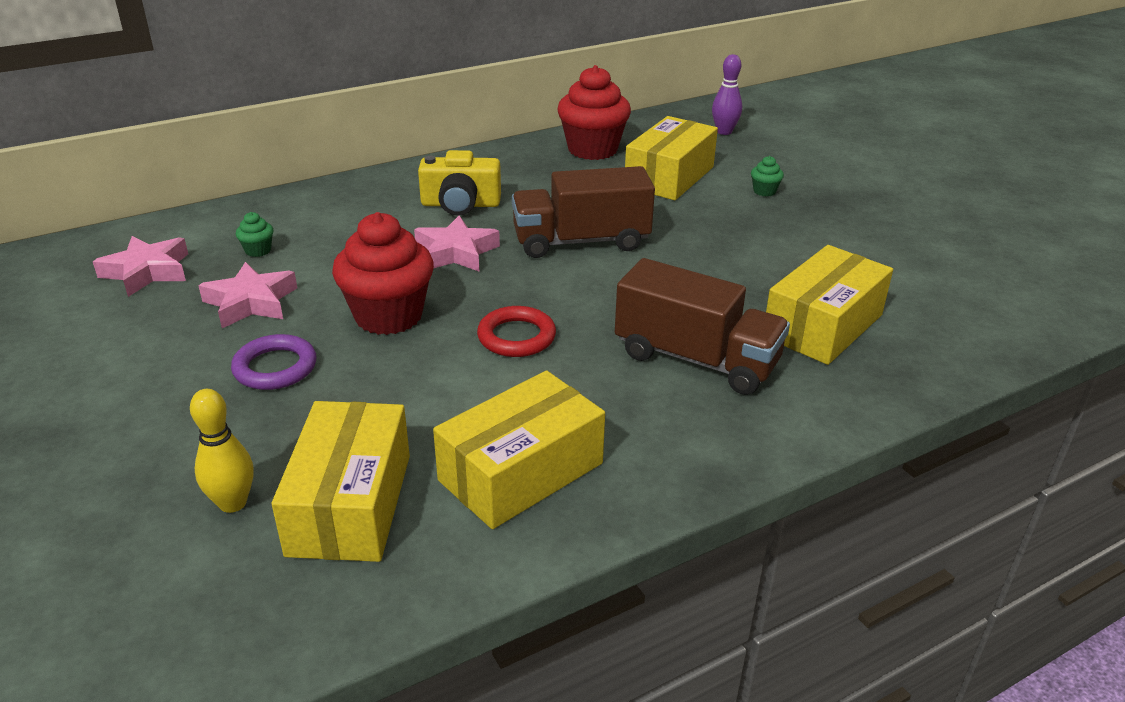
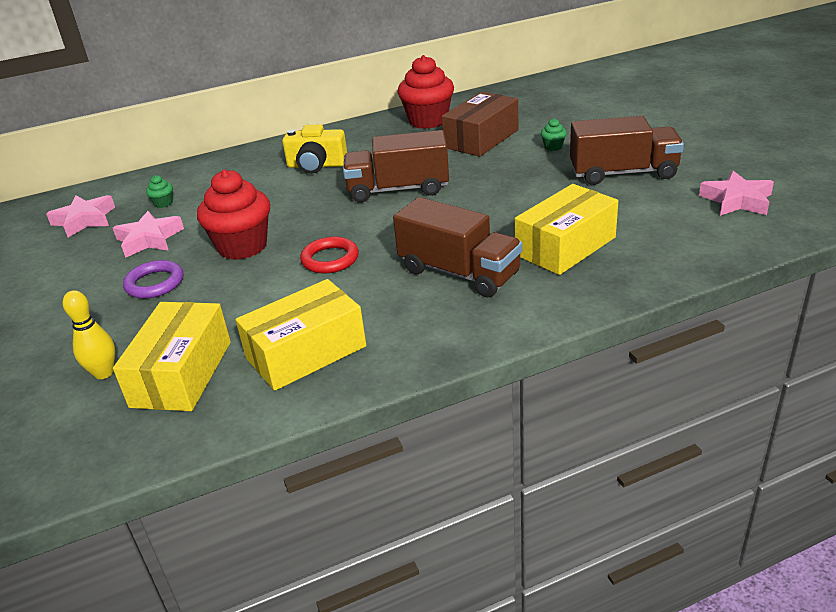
camera: 10 degrees right, 0 degrees up
pink star [414,215,500,271] -> pink star moved to [699,171,774,216]
yellow box [625,116,718,200] -> brown box [442,92,518,157]
purple bowling pin [712,54,742,135] -> none
none -> brown truck [570,116,684,185]

